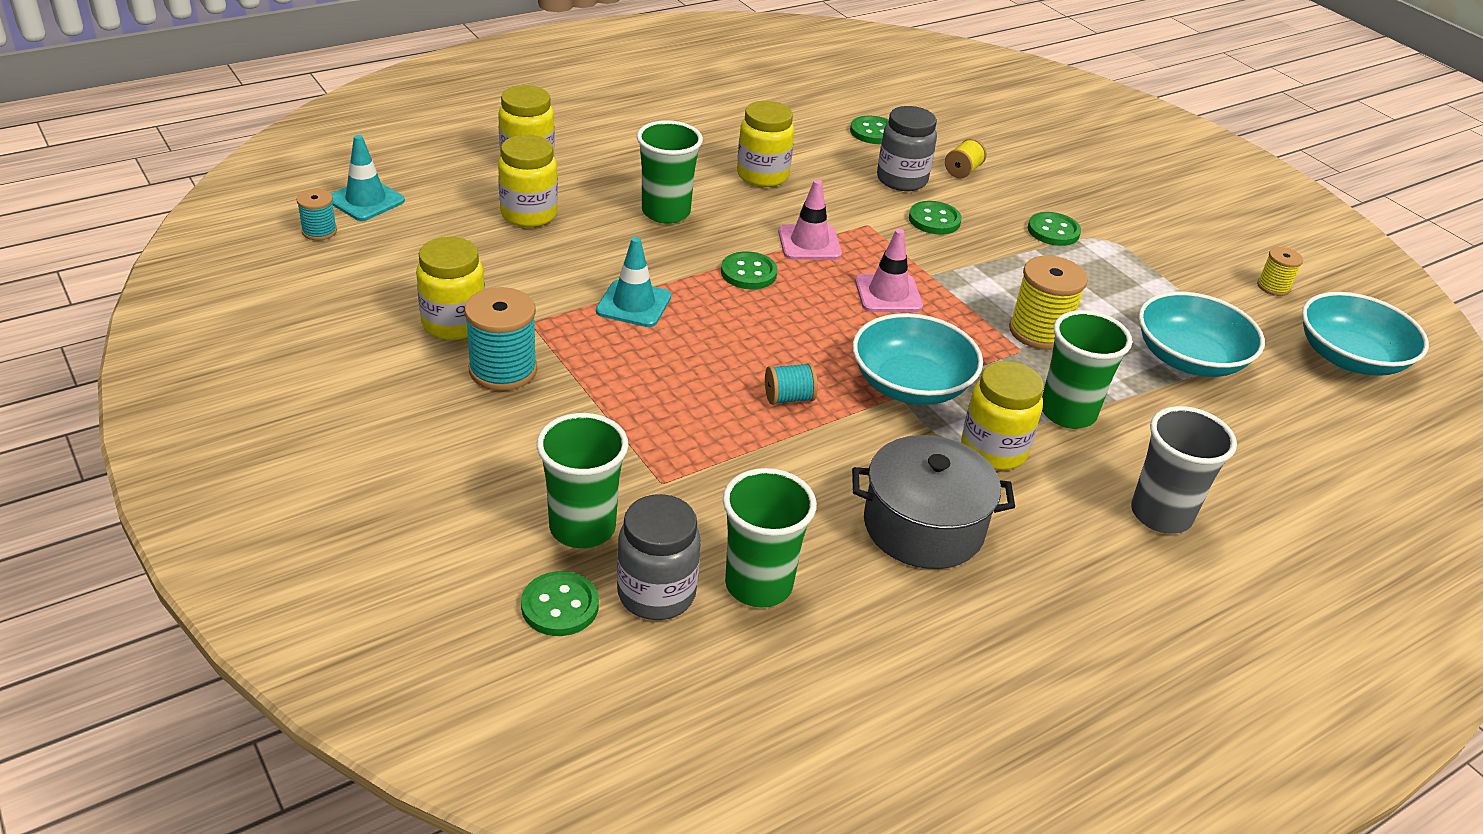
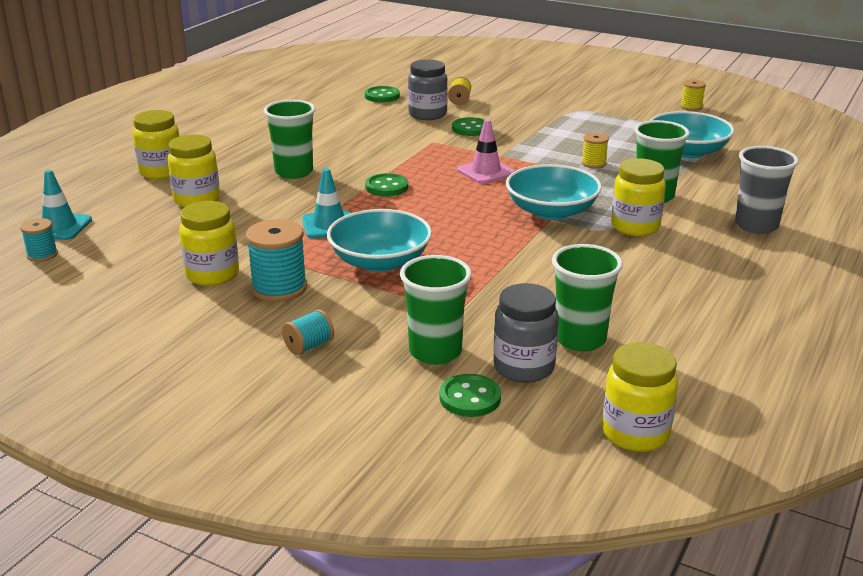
camera: 25 degrees left, 10 degrees down
yellow jar [737,101,794,187] -> yellow jar moved to [602,342,678,452]
turquoise spool [765,363,818,405] -> turquoise spool moved to [282,309,334,355]
pink traffic cone [778,179,842,260] -> none
grey pot [852,435,1015,569] -> none
yellow spool [1009,256,1088,350] -> yellow spool [582,133,609,169], size x0.57
green button [1028,212,1081,246] -> none
turquoise bowl [1302,292,1429,376] -> turquoise bowl moved to [327,209,432,272]

